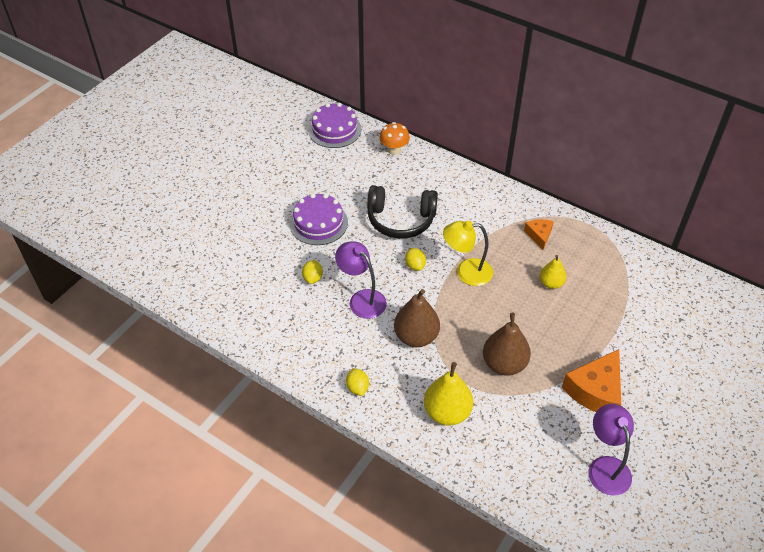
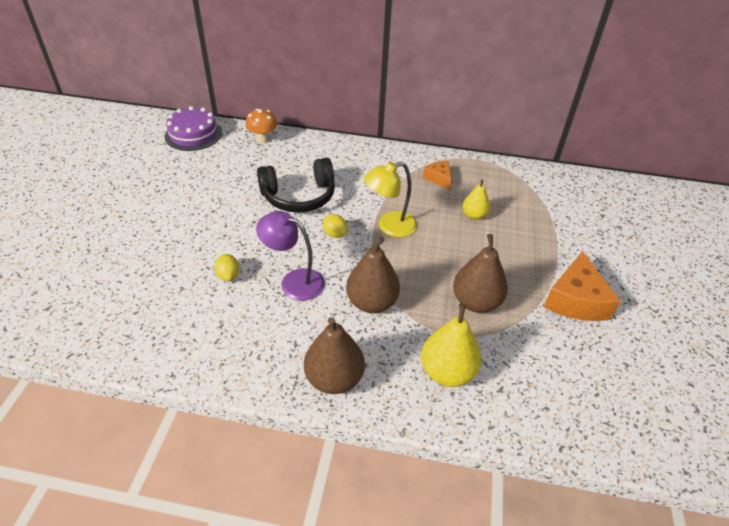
camera: 25 degrees left, 5 degrees down
purple cake [289,193,348,245] -> none
yellow lemon [346,368,369,396] -> brown pear [304,317,365,394]
purple lamp [589,404,634,496] -> none

